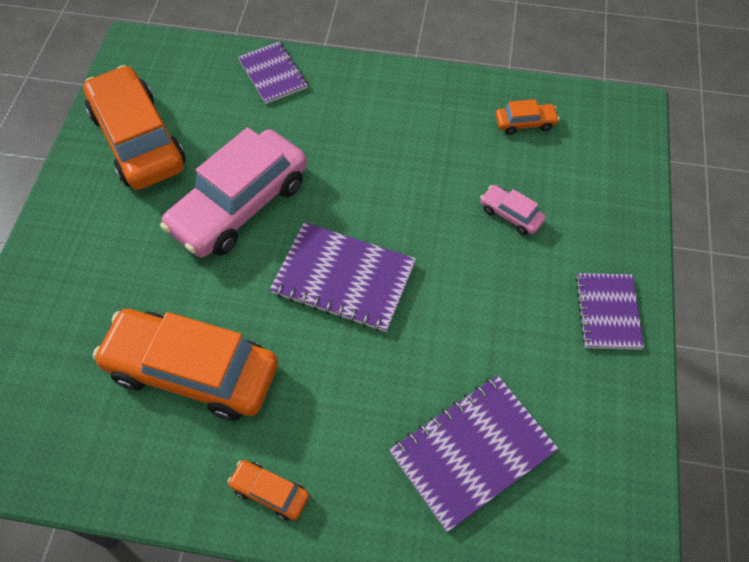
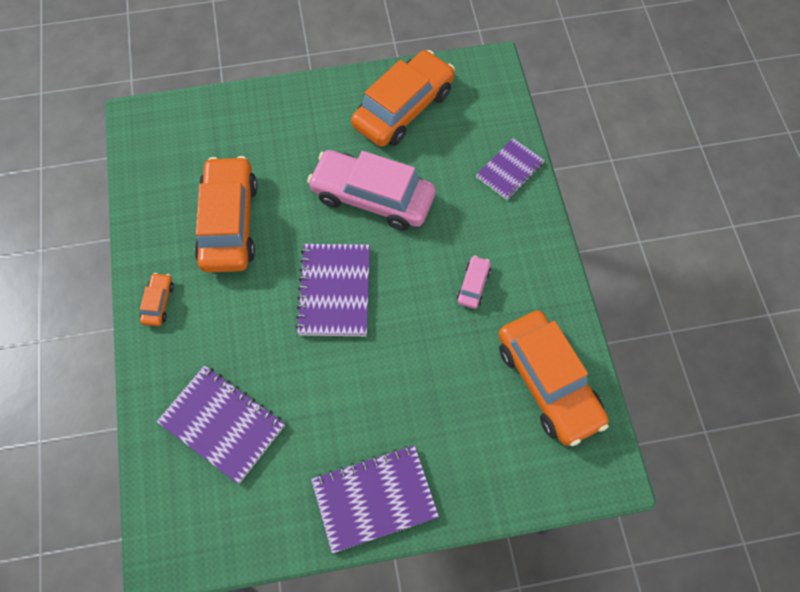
camera: 70 degrees right, 5 degrees up
pink car [480,185,546,235] -> pink car moved to [457,256,491,309]
orange car [496,99,560,135] -> orange car [498,310,609,446], size x2.35
purple notebook [576,273,644,350] -> purple notebook [311,445,439,554], size x1.54

